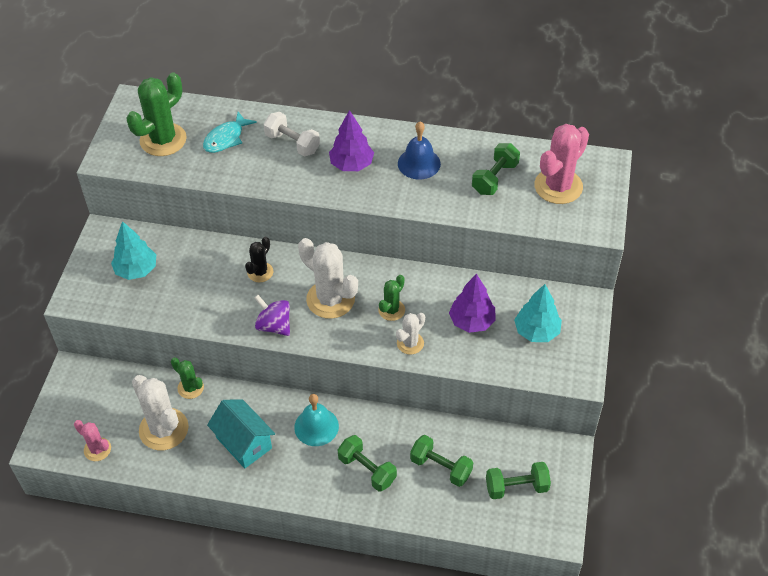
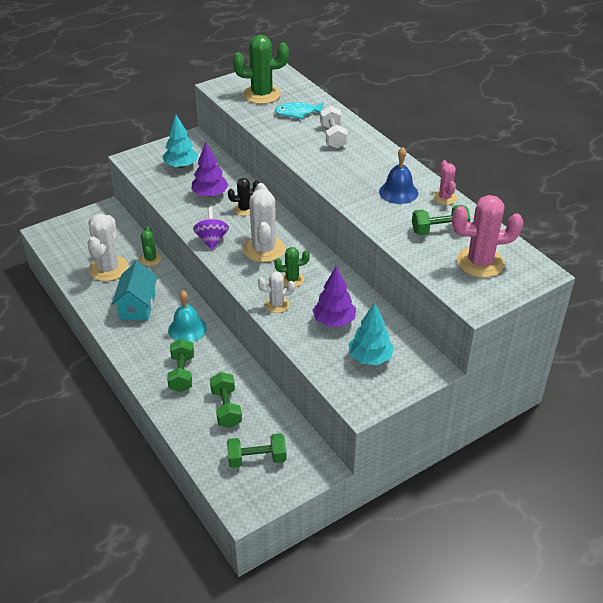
camera: 45 degrees right, 10 degrees down
pink cactus [74,420,111,461] -> pink cactus moved to [433,160,457,205]
purple tree [329,110,374,171] -> purple tree moved to [191,142,228,197]
green dumbbell [486,462,551,499] -> green dumbbell turned 45 degrees counterclockwise [227,433,287,468]

